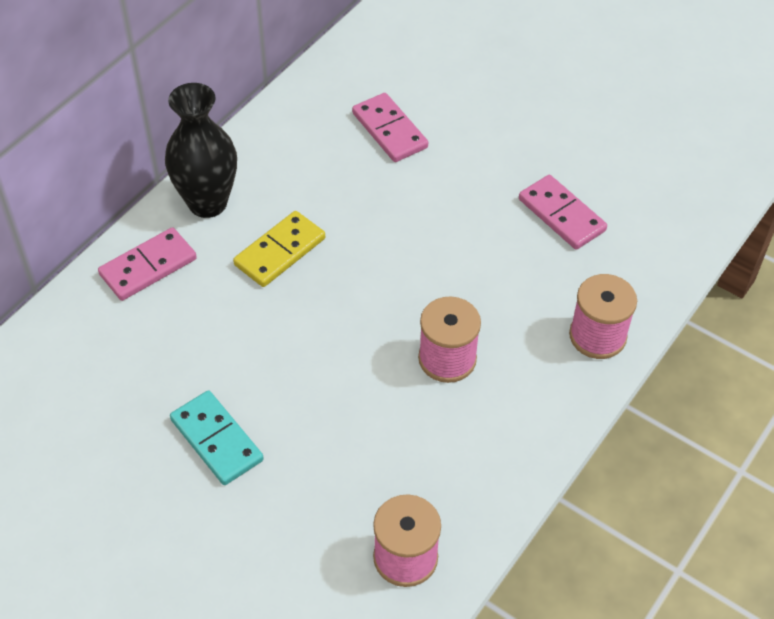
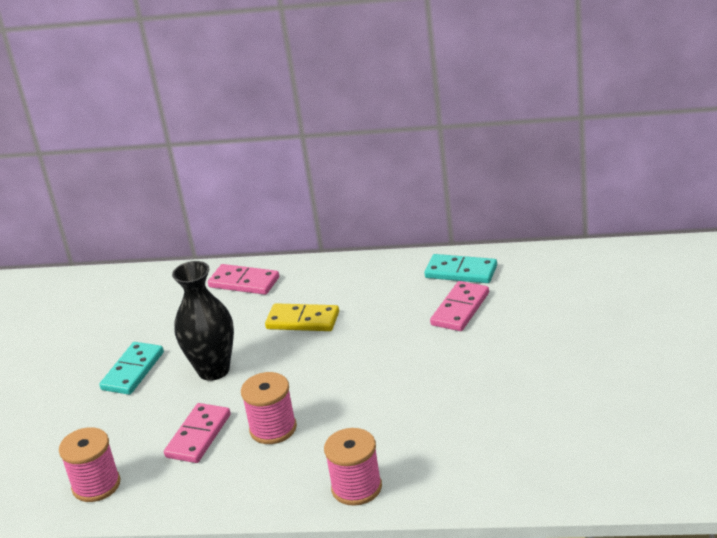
camera: 65 degrees right, 20 degrees down
black vase [165,83,237,218] -> black vase moved to [172,261,234,381]
pink domino [519,175,607,250] -> pink domino moved to [164,403,231,463]
none -> turquoise domino [424,254,497,283]

